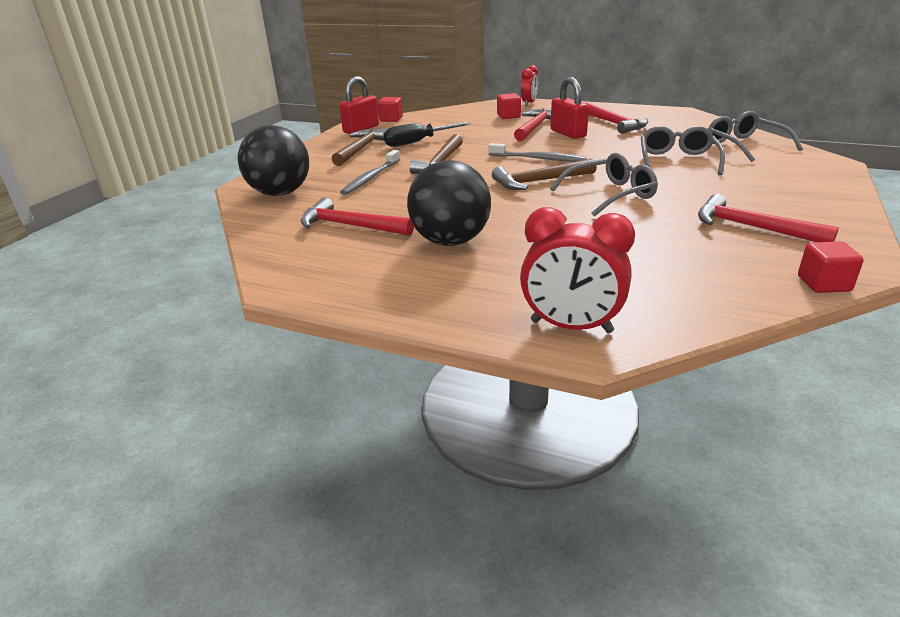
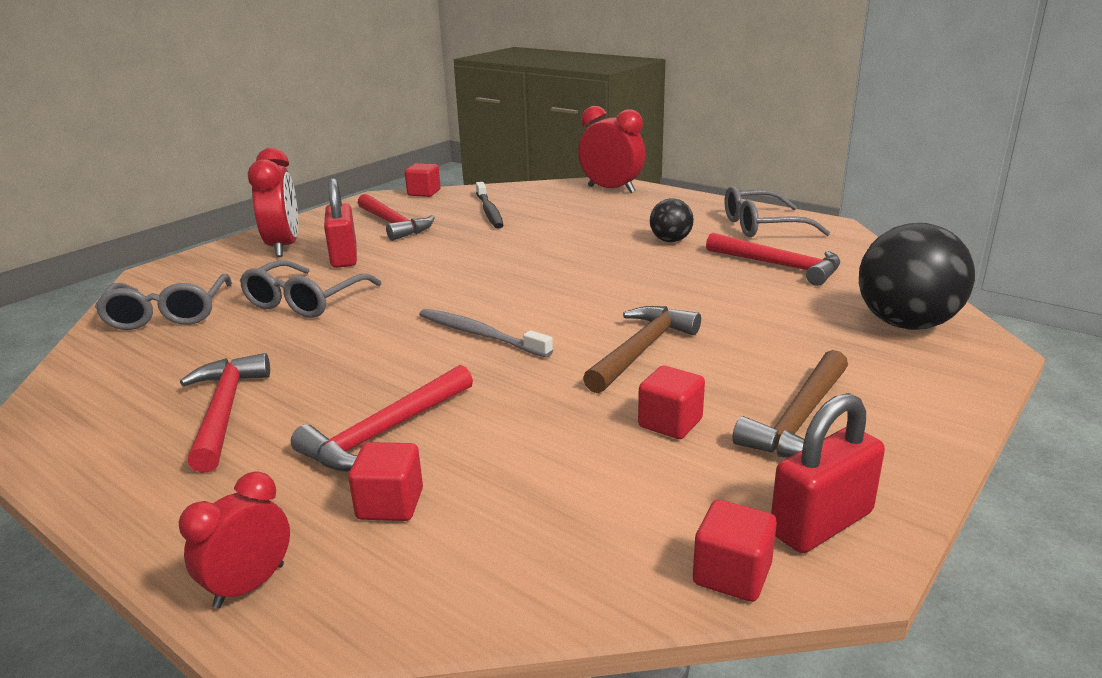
camera: 165 degrees left, 5 degrees down
grey toothbrush [340,150,400,195] -> none
black screwdriver [383,122,471,147] -> red cube [638,366,705,439]
black ball [407,160,491,246] -> black ball [650,199,694,242], size x0.53
brown hammer [492,158,597,190] -> none
red padlock [550,77,589,139] -> red padlock moved to [324,178,357,268]
grey glasses [550,153,658,217] -> grey glasses moved to [725,186,830,237]
none -> red clock [248,148,298,257]
none -> black toothbrush [476,182,503,229]

